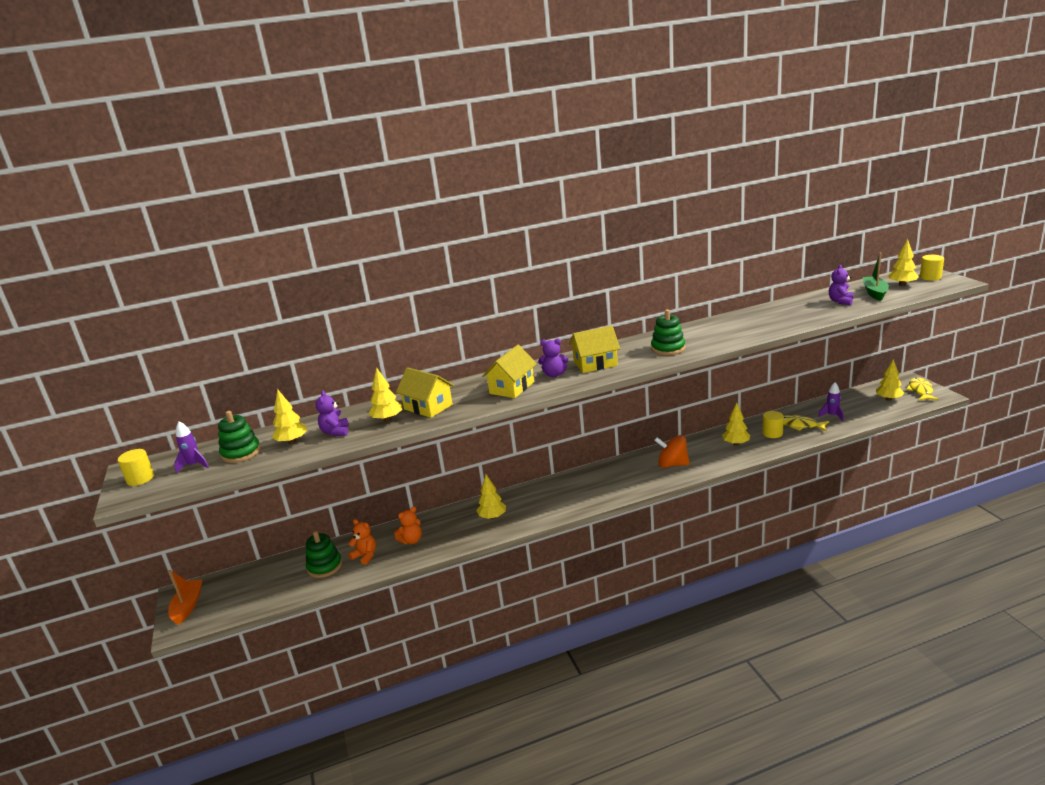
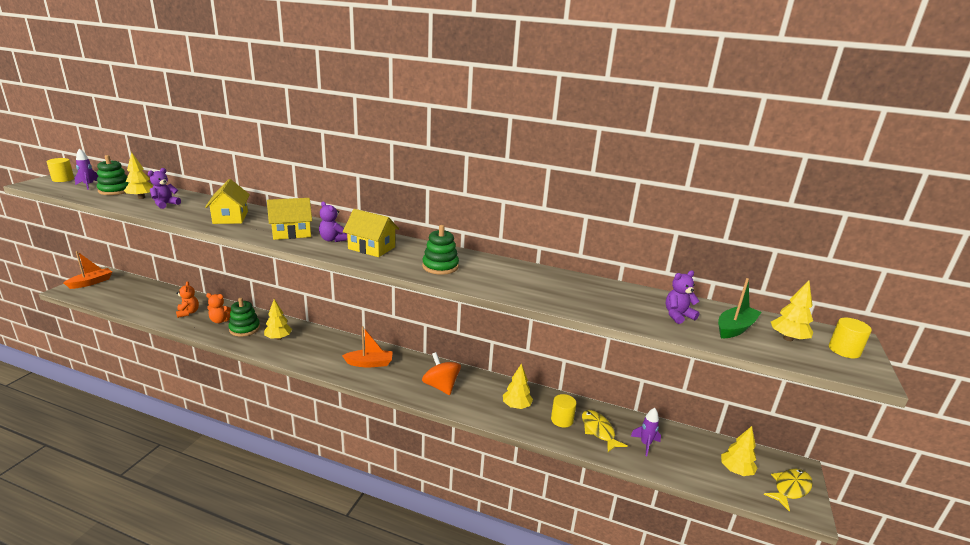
camera: 35 degrees right, 0 degrees up
green stacking toy [306,531,342,578] -> green stacking toy moved to [228,298,260,336]
yellow tree [369,367,402,422] -> none
none -> orange boat [342,326,393,367]

